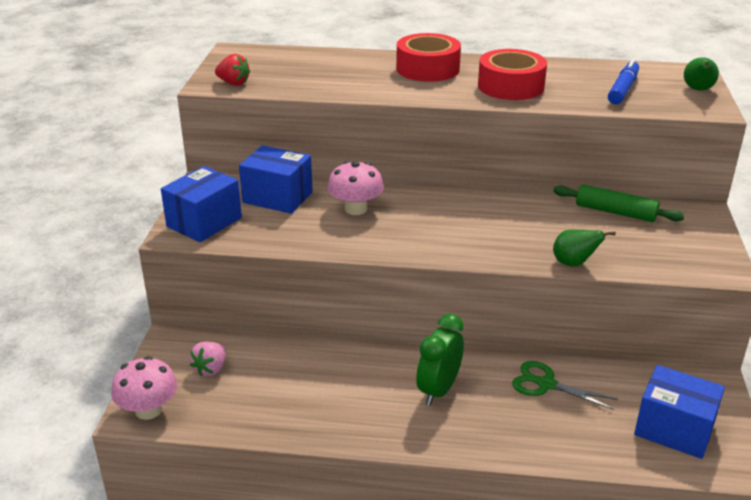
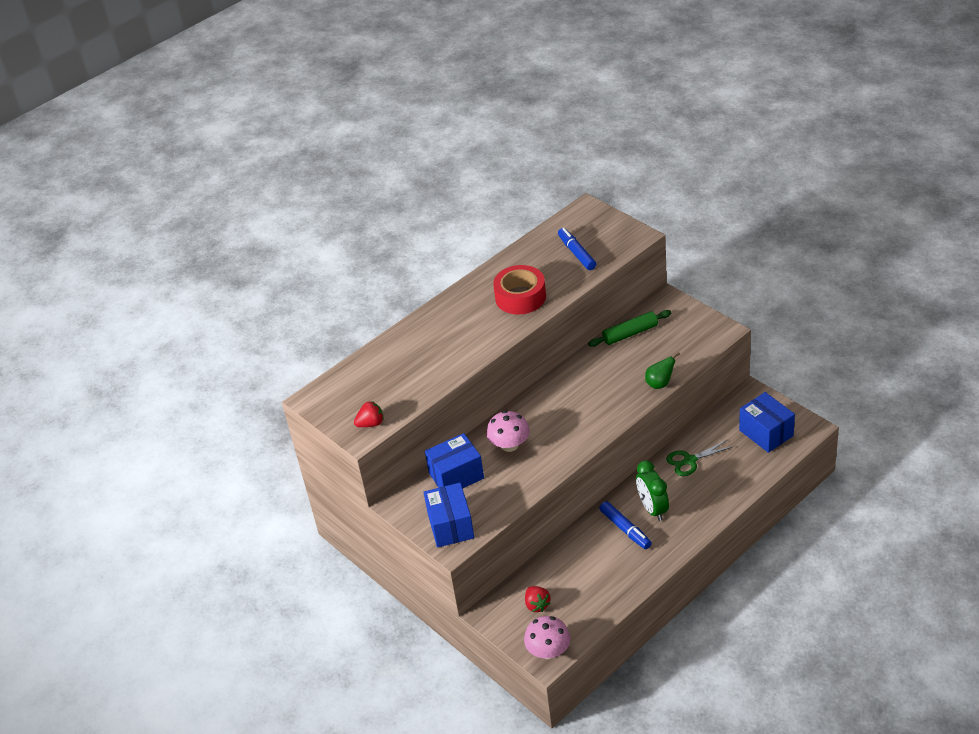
camera: 45 degrees left, 10 degrees up
pink strawberry [190,341,226,376] -> red strawberry [525,586,551,612]
red tape [396,33,461,82] -> none
blue box [634,365,725,459] -> blue box turned 75 degrees clockwise [739,392,795,453]
green pear [684,57,719,91] -> none
none -> blue marker [599,501,652,549]

